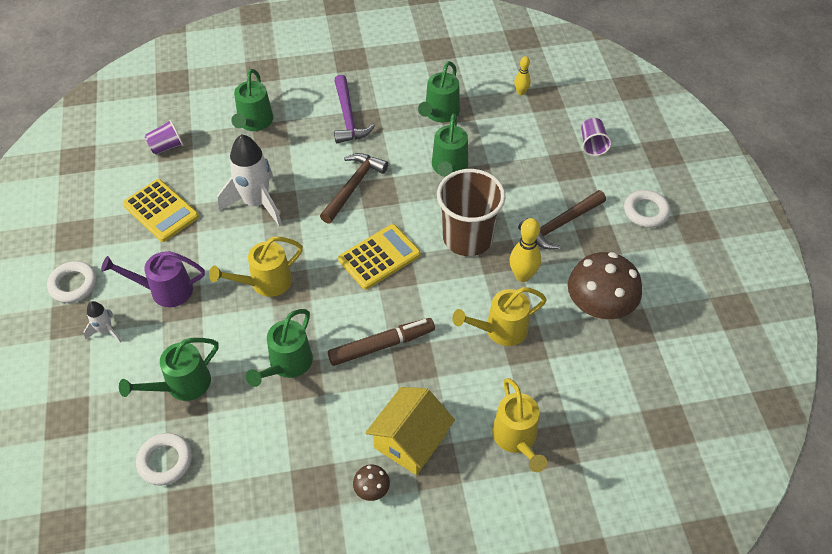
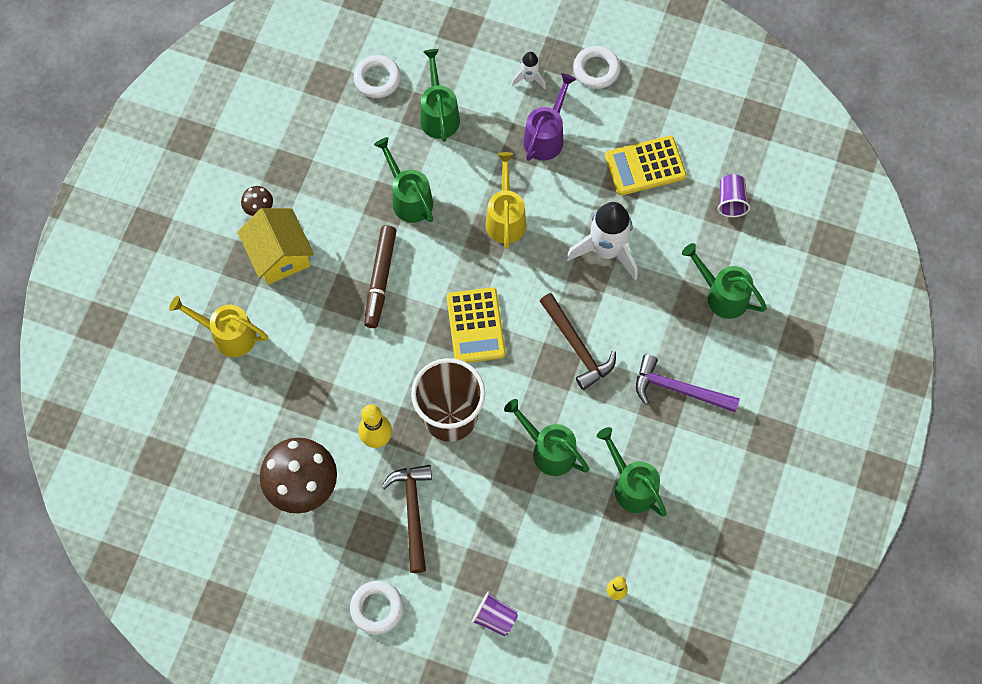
camera: 120 degrees right, 15 degrees up
yellow watering can [452,287,547,346] -> none

